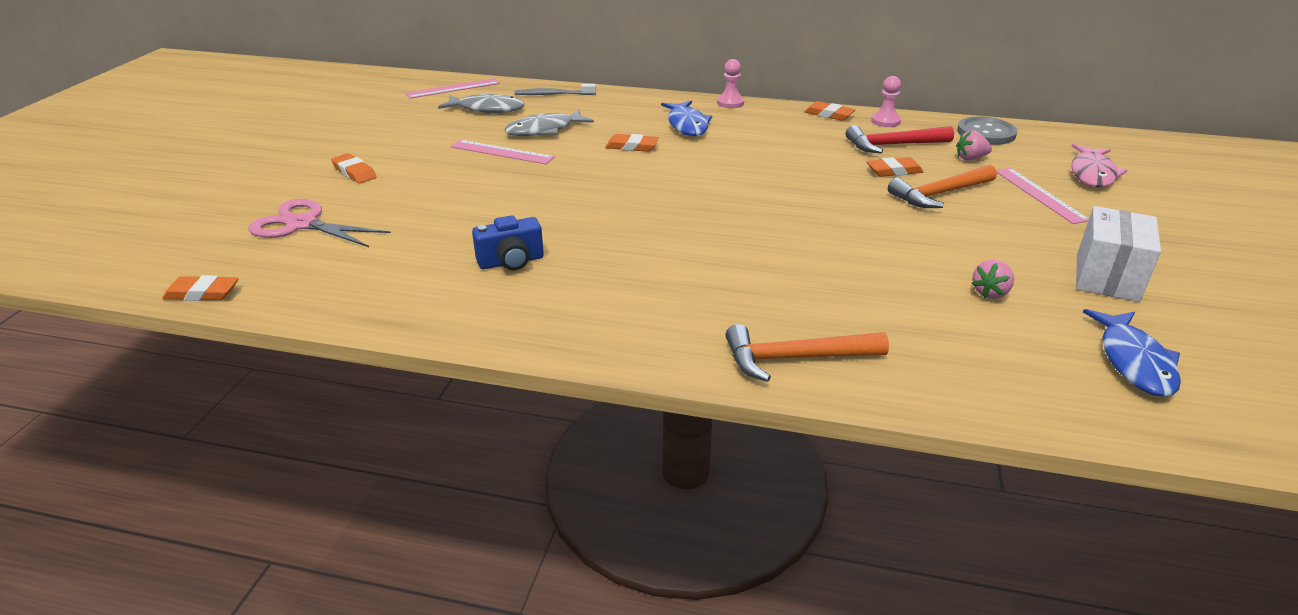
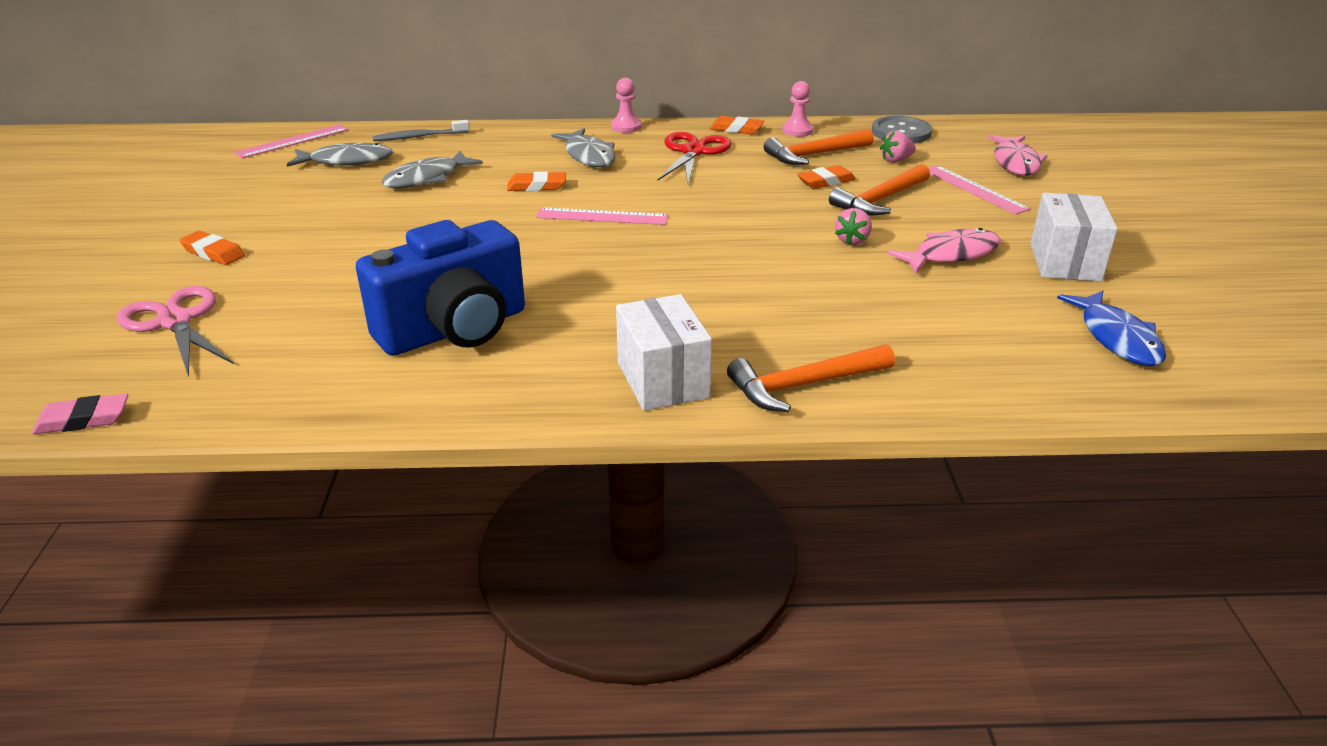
camera: 15 degrees left, 0 degrees up
orange eraser [162,275,239,301] -> pink eraser [32,394,128,434]
pink scissors [248,199,391,247] -> pink scissors turned 45 degrees clockwise [117,286,234,377]
pink ruler [451,140,555,164] -> pink ruler moved to [536,207,668,225]
blue camera [472,215,544,270] -> blue camera [356,220,525,356], size x2.01
blue fish [661,101,712,136] -> grey fish [551,128,615,167]
red hammer [846,125,954,153] -> orange hammer [764,129,874,165]
pink strawberry [971,259,1014,299] -> pink strawberry moved to [835,208,872,245]
none -> white box [616,294,712,411]
none -> red scissors [657,132,732,185]
none -> pink fish [887,228,1001,274]

